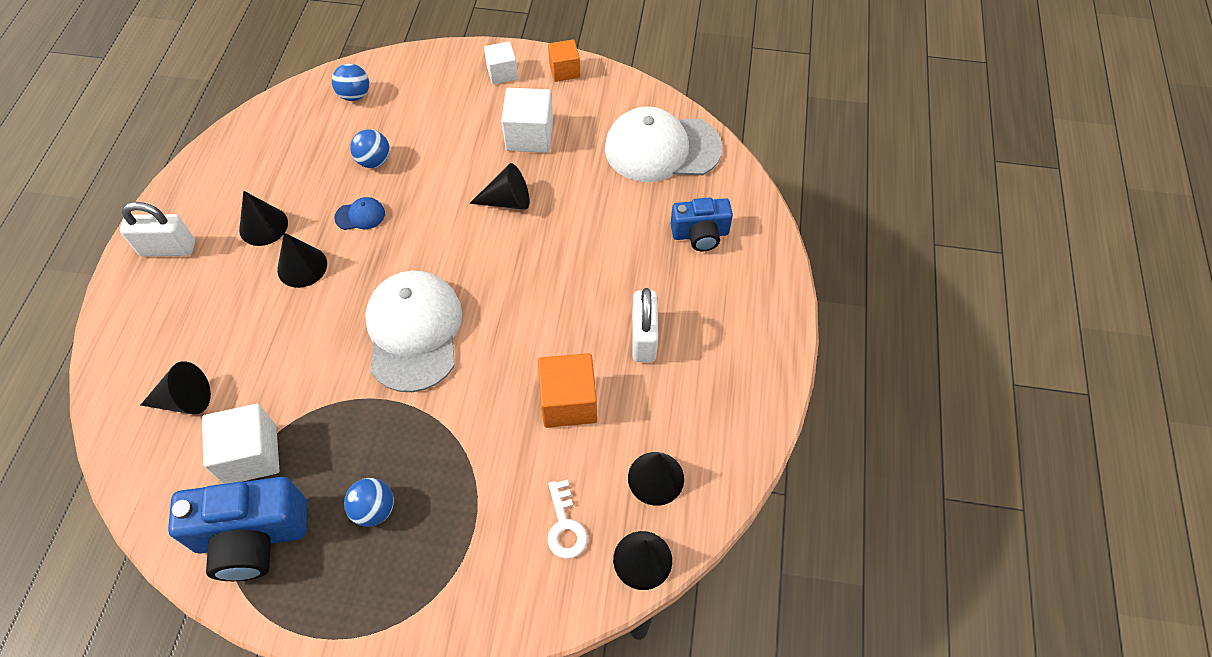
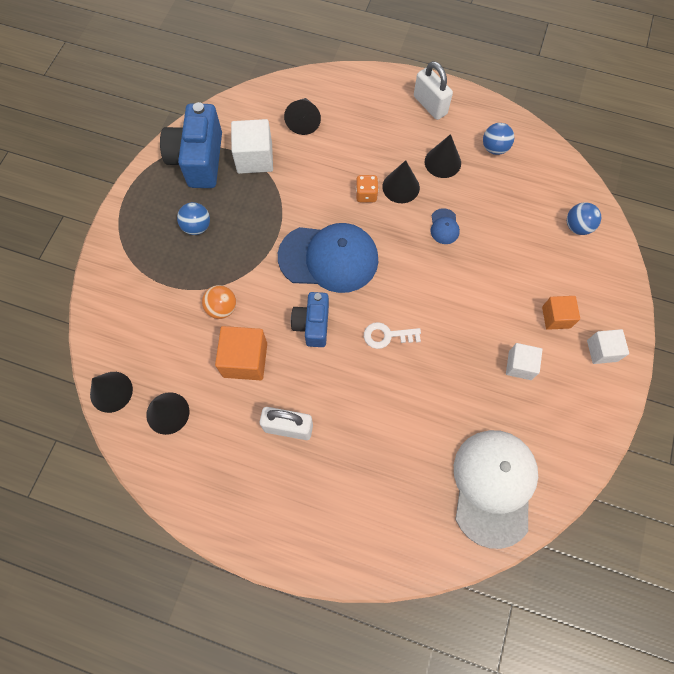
camera: 100 degrees right, 10 degrees up
white padlock [120,202,195,256] -> white padlock turned 45 degrees counterclockwise [414,61,453,120]
blue ball [350,129,390,168] -> blue ball moved to [483,123,514,155]
white cap [365,270,462,392] -> blue cap [278,223,378,293]
black cone [469,163,529,210] -> none
white cube [501,88,553,153] -> white cube [506,343,543,380], size x0.64
white key [547,479,588,559] -> white key moved to [364,322,421,349]
orange cube [548,39,580,82] -> orange cube moved to [542,296,580,330]
blue camera [671,197,733,251] -> blue camera moved to [291,292,329,347]
none -> orange ball [202,285,236,319]
none -> orange dice [356,175,379,202]

